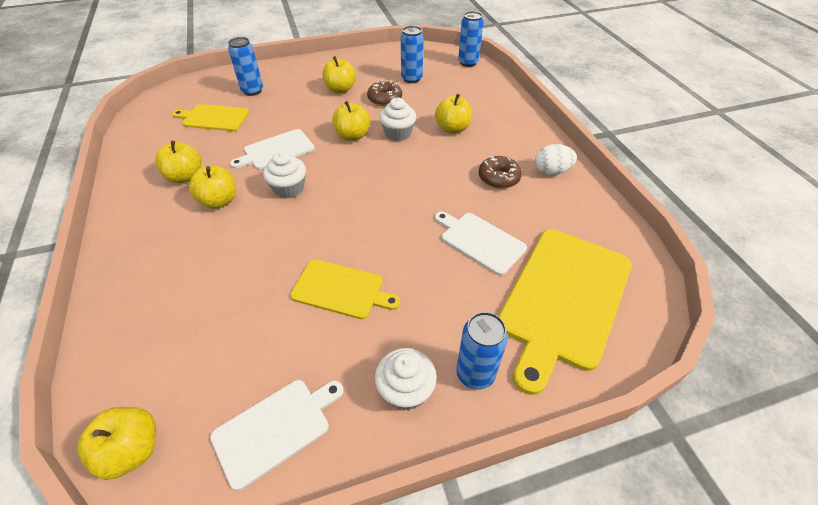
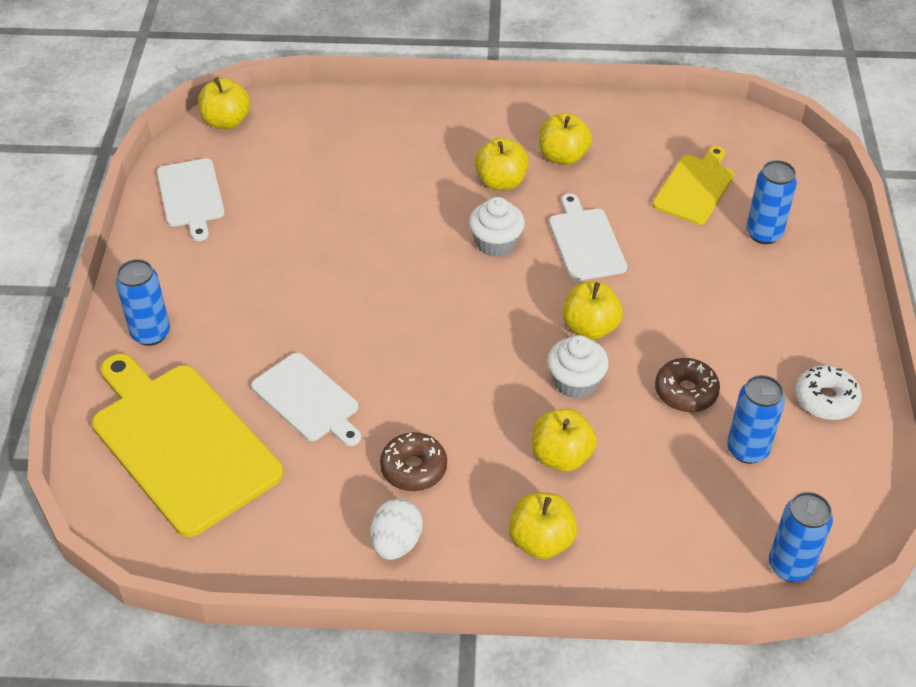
camera: 110 degrees right, 0 degrees up
yellow cutting board [290,259,400,319] -> none
yellow apple [322,56,356,93] -> yellow apple moved to [508,492,577,559]
white cupcake [375,348,437,411] -> none
white cutting board [435,211,527,275] -> white cutting board turned 75 degrees clockwise [251,353,361,446]
none -> white donut [795,365,862,420]

